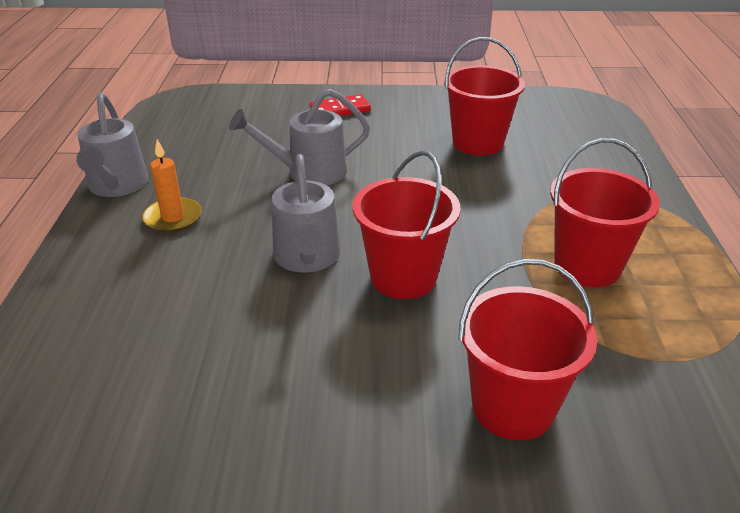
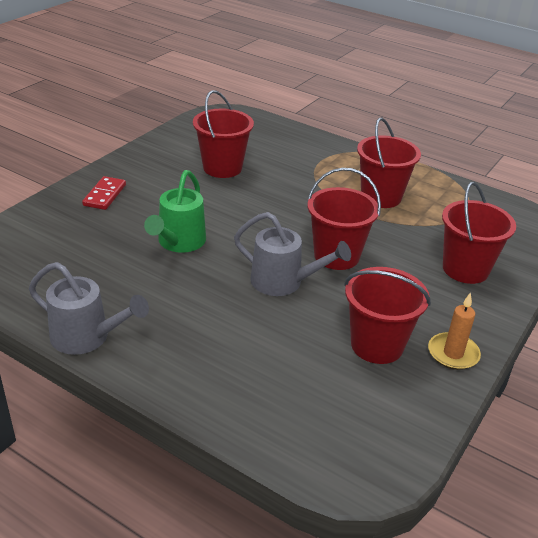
camera: 60 degrees left, 0 degrees up
orange candle [142,139,202,233] -> orange candle moved to [428,292,481,370]
grey watering can [229,89,370,185] -> green watering can [144,170,206,253]
none -> red bucket [344,267,431,364]

